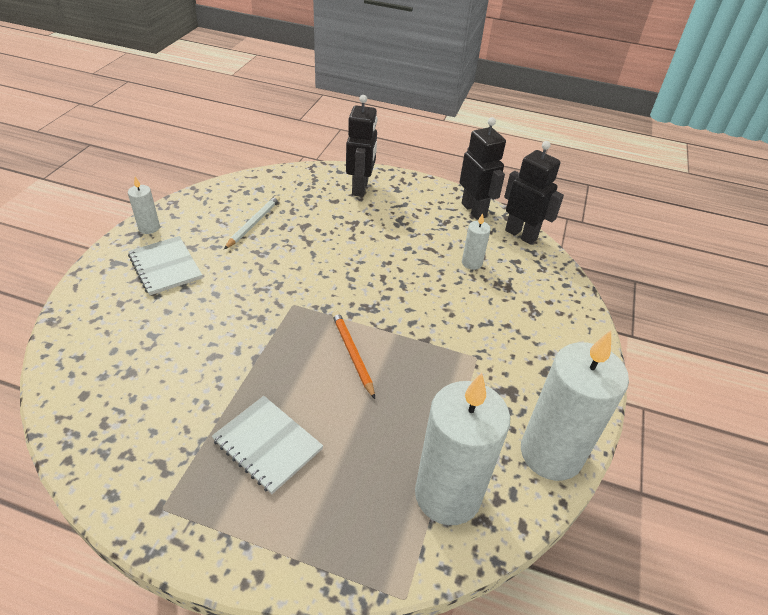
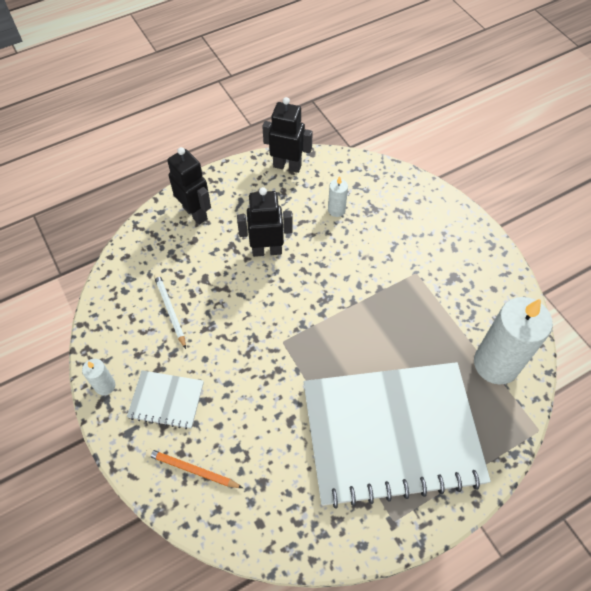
camera: 45 degrees left, 15 degrees up
white notebook [212,396,323,494] -> white notebook [304,362,491,509], size x2.42
orange pencil [332,311,375,399] -> orange pencil moved to [146,449,243,488]
black robot [504,141,564,245] -> black robot moved to [237,187,293,257]
white candle [521,330,629,481] -> none

